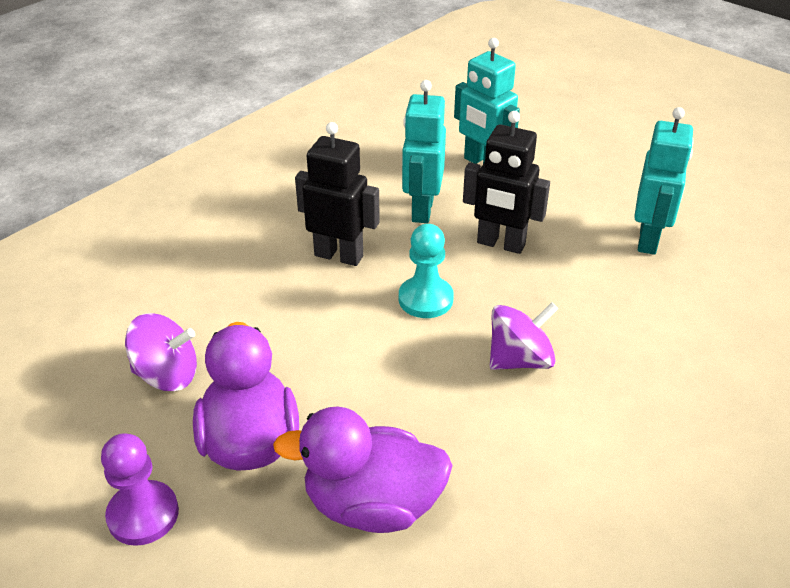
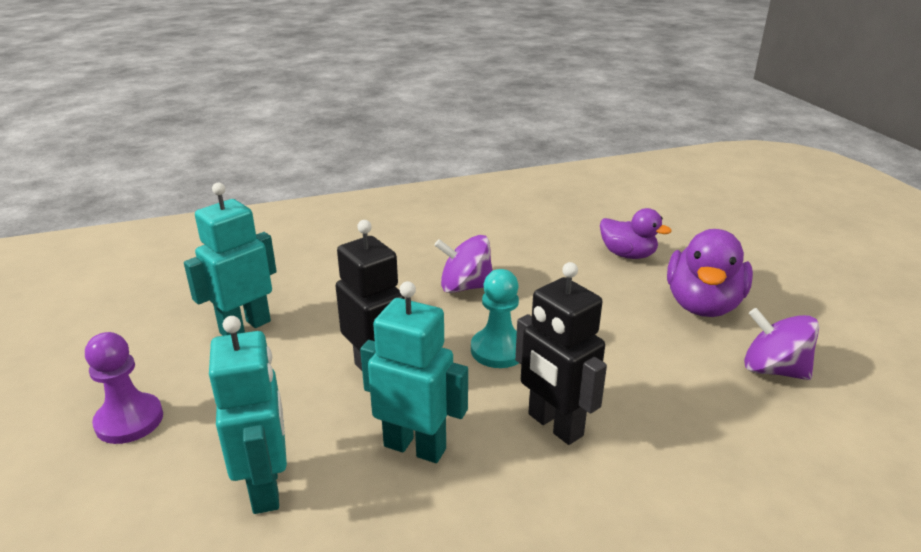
camera: 150 degrees left, 10 degrees down
purple pawn [101,433,179,546] -> purple pawn moved to [85,332,163,444]
purple duck [273,407,453,533] -> purple duck [600,208,672,259], size x0.64
turquoise robot [402,80,446,223] -> turquoise robot turned 105 degrees counterclockwise [360,281,468,463]

